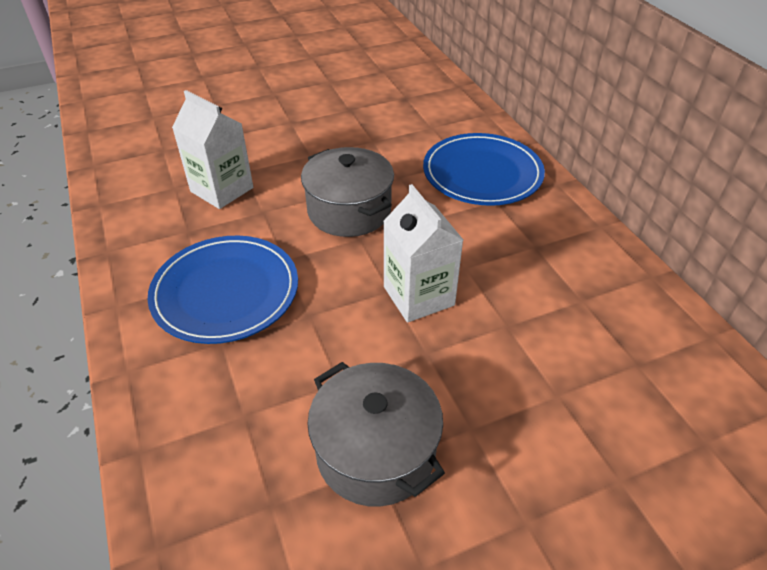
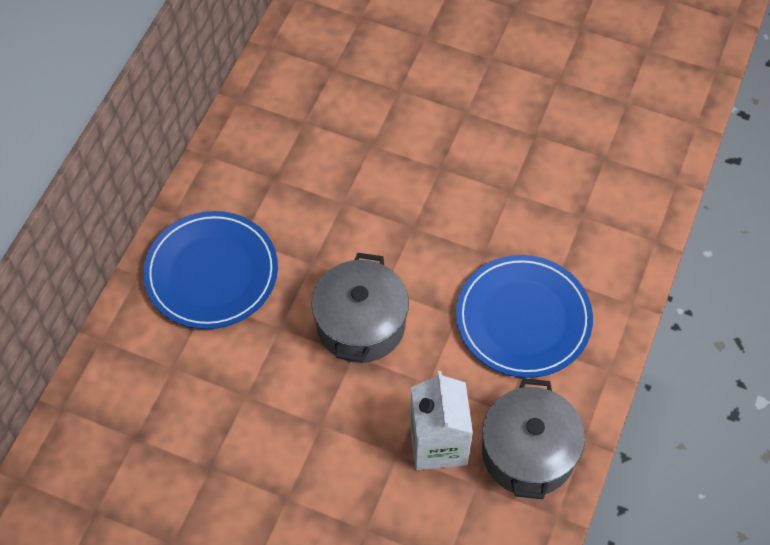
camera: 135 degrees left, 15 degrees up
grey pot [307,362,445,507] -> grey pot moved to [482,378,585,499]
white carton [384,184,463,323] -> none

